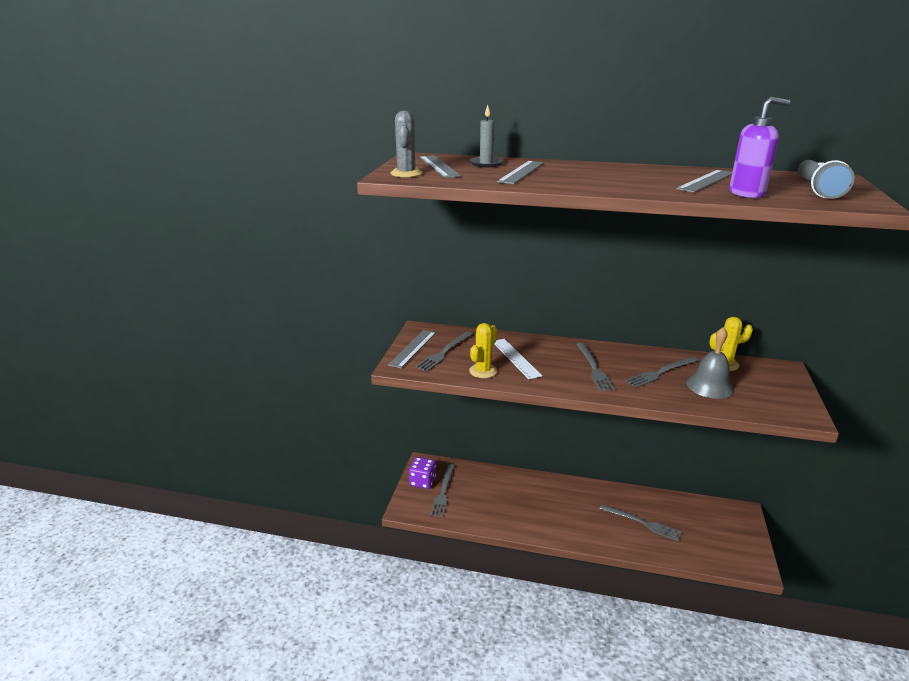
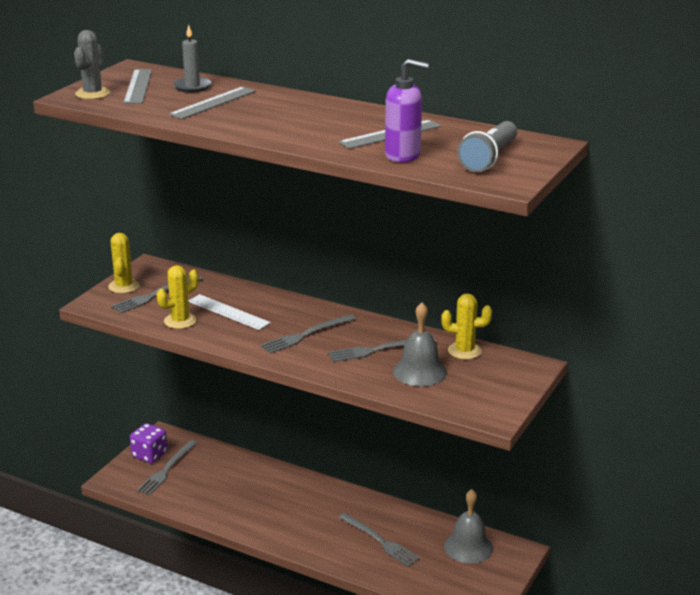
camera: 15 degrees right, 0 degrees up
grey ruler [388,330,436,368] -> yellow cactus [108,233,140,293]
white ruler [494,339,542,379] -> white ruler turned 45 degrees counterclockwise [188,294,271,330]
grey fork [577,343,615,391] -> grey fork turned 45 degrees clockwise [261,314,356,354]
none -> grey bell [444,489,493,563]

